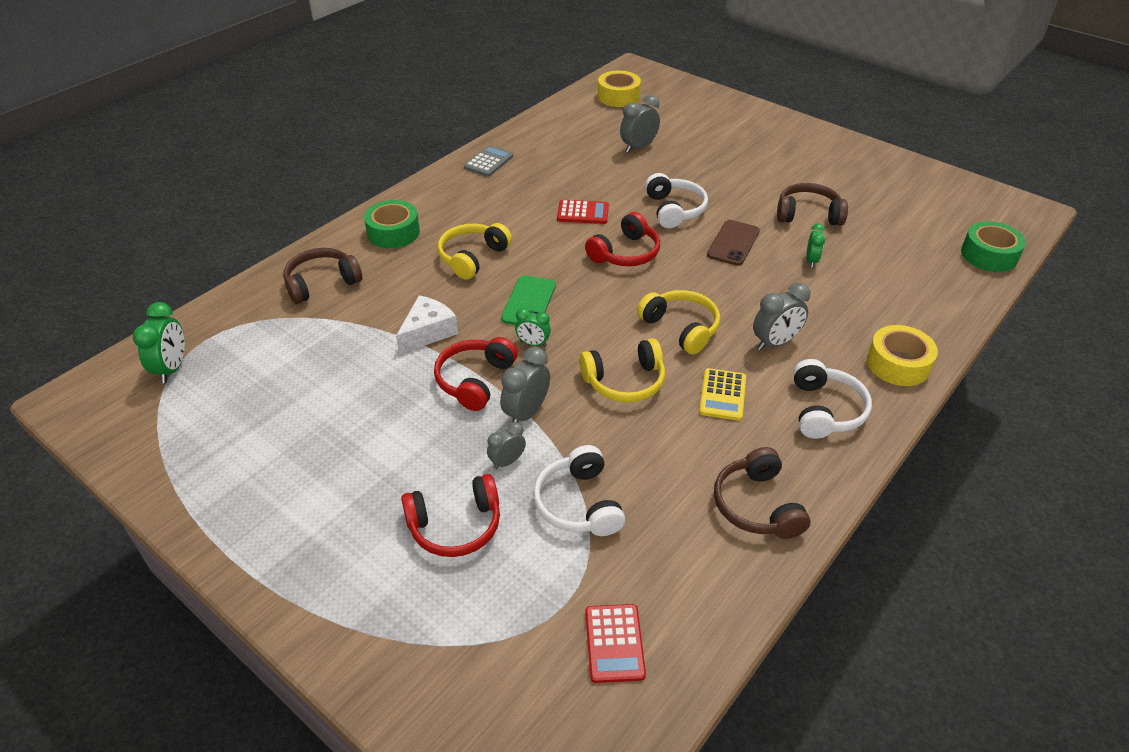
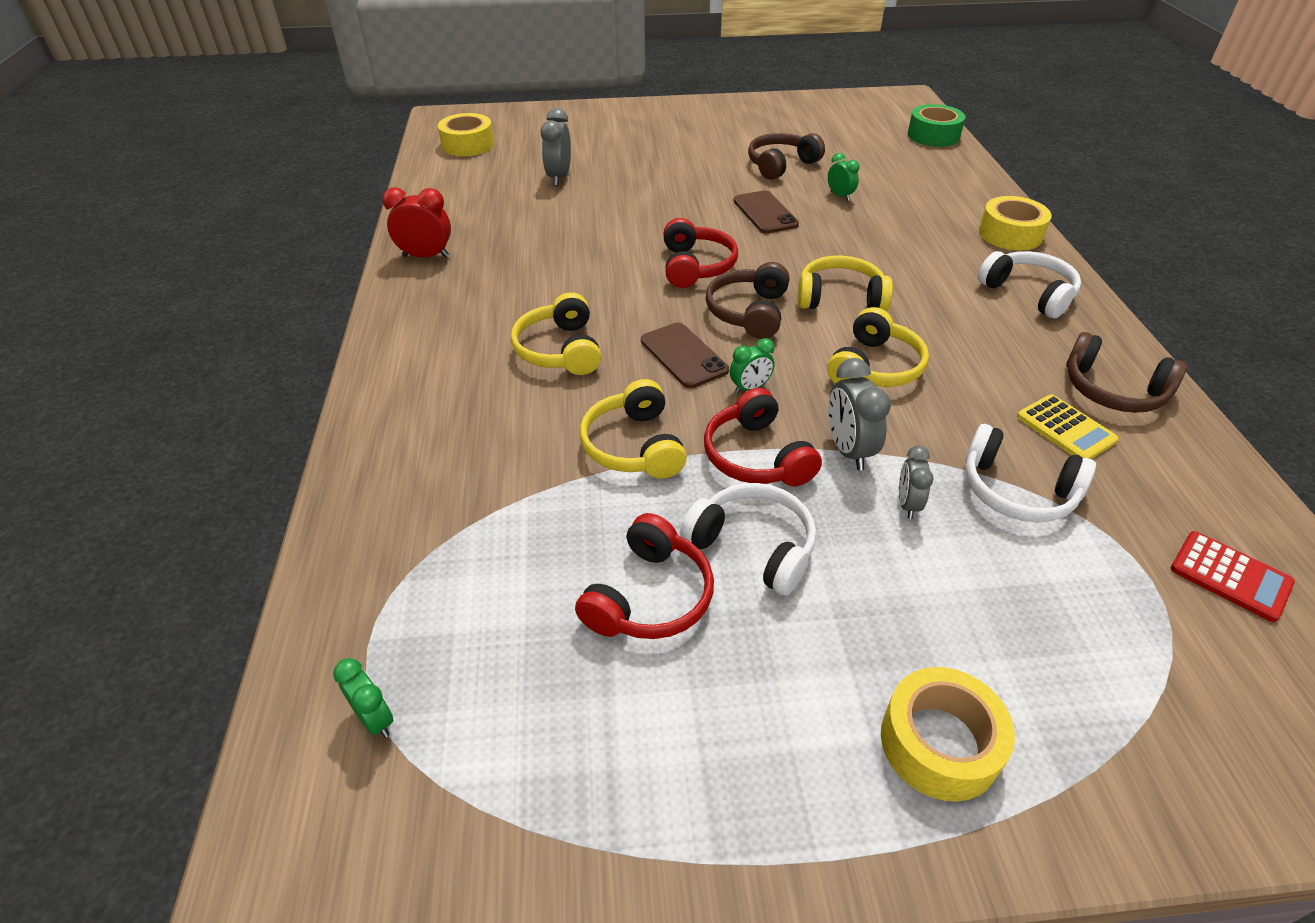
camera: 45 degrees left, 0 degrees up
green clock [133,302,185,383] -> green clock [333,658,394,738], size x0.62
brown headphones [283,248,362,304] -> brown headphones moved to [706,262,789,339]
green tape [364,200,420,248] -> none
white cheese [396,295,458,354] -> yellow headphones [580,379,687,479]
red headphones [401,474,500,557] -> red headphones moved to [575,513,714,639]
grey calculator [464,145,513,177] -> red clock [382,187,451,258]
green phone [501,275,556,325] -> brown phone [641,322,729,388]
red calculator [557,200,609,224] -> none
white headphones [645,173,708,228] -> white headphones moved to [680,483,816,596]
yellow calculator [699,368,746,421] -> yellow calculator moved to [1017,394,1119,459]
grey clock [753,283,810,350] -> none
none -> yellow tape [881,667,1015,802]

